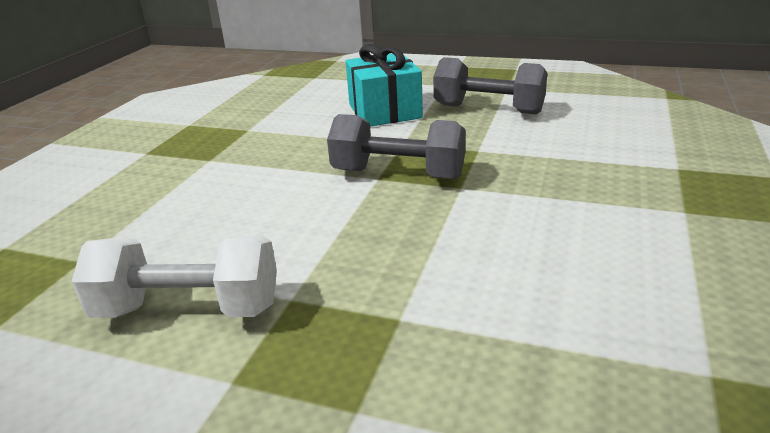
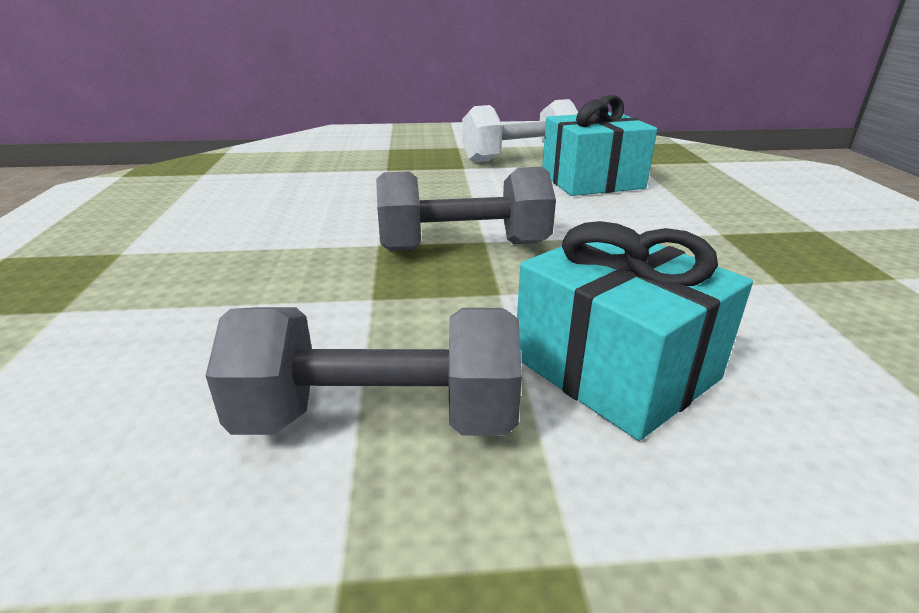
camera: 155 degrees right, 0 degrees up
none -> turquoise gift [542,95,657,196]

